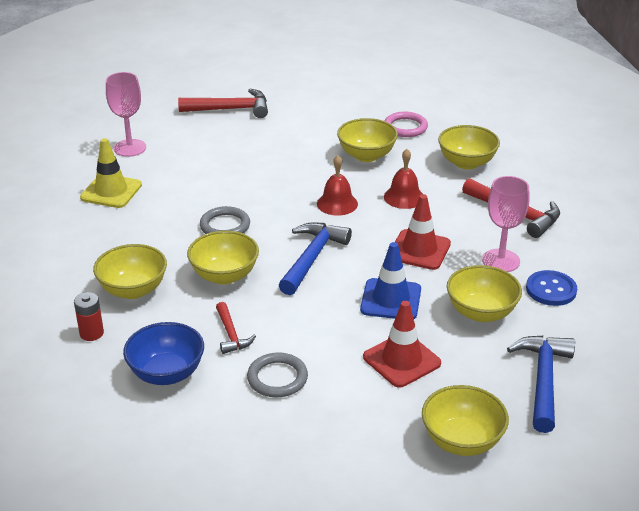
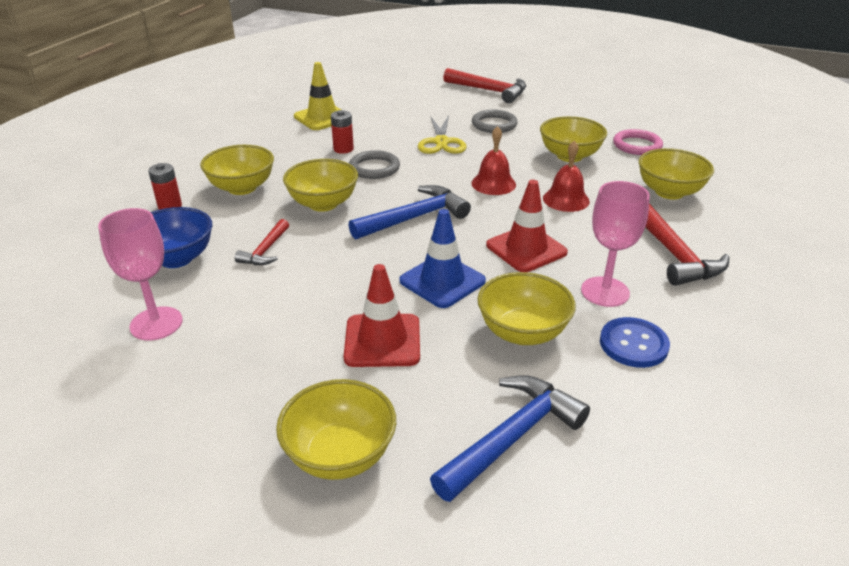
camera: 35 degrees right, 0 degrees up
pink goblet [106,72,146,157] -> pink goblet moved to [98,208,183,341]
grey ring [247,352,308,397] -> grey ring moved to [472,110,518,133]
none -> red battery [331,110,354,154]
none -> yellow scissors [418,115,467,154]

